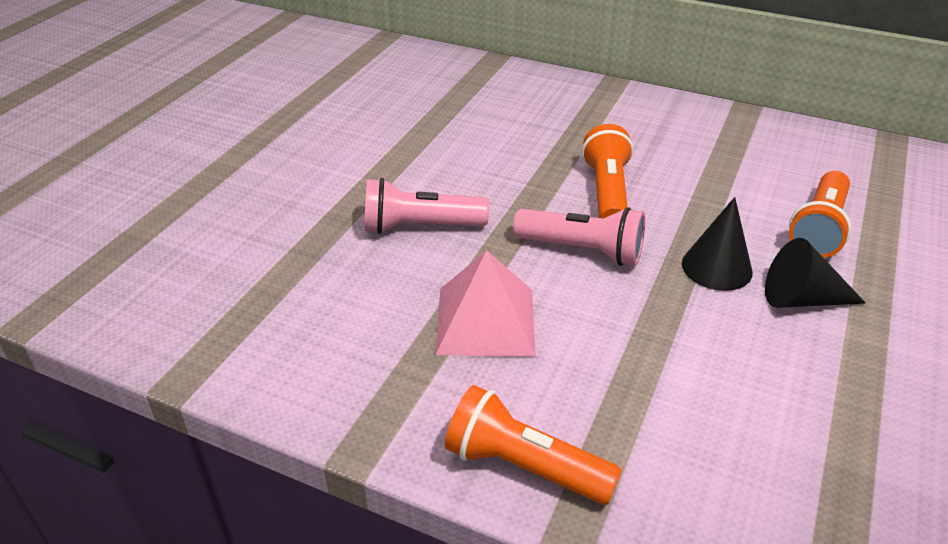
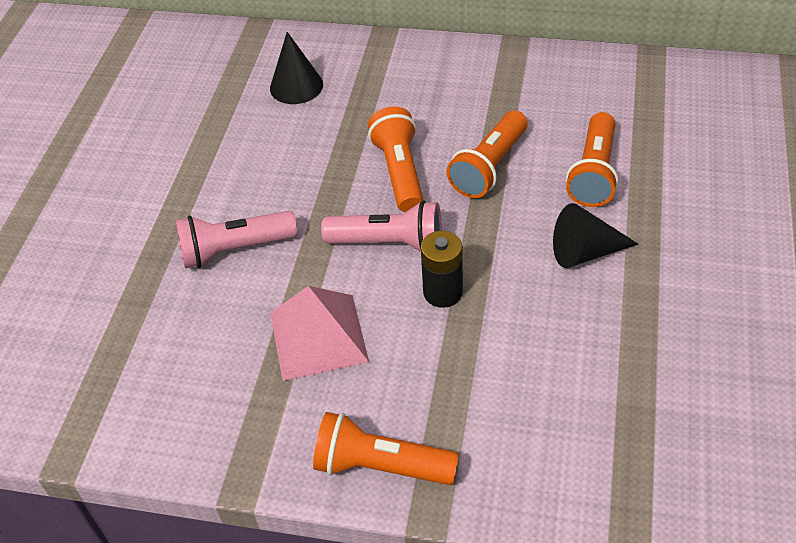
camera: 10 degrees left, 10 degrees up
black cone [682,197,753,291] -> black cone moved to [270,32,323,104]
none -> black battery [421,231,463,308]
none -> orange flashlight [446,111,527,198]

